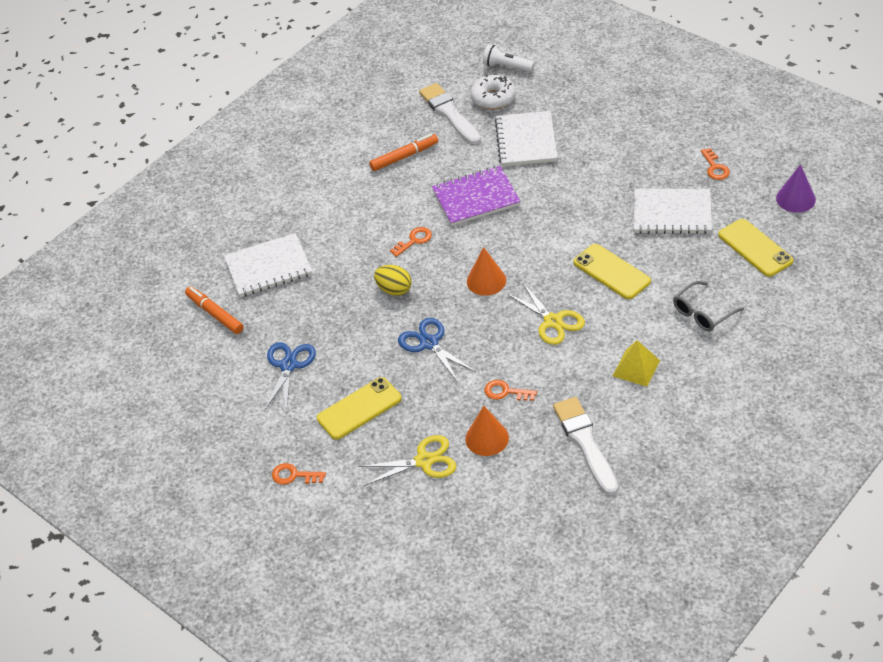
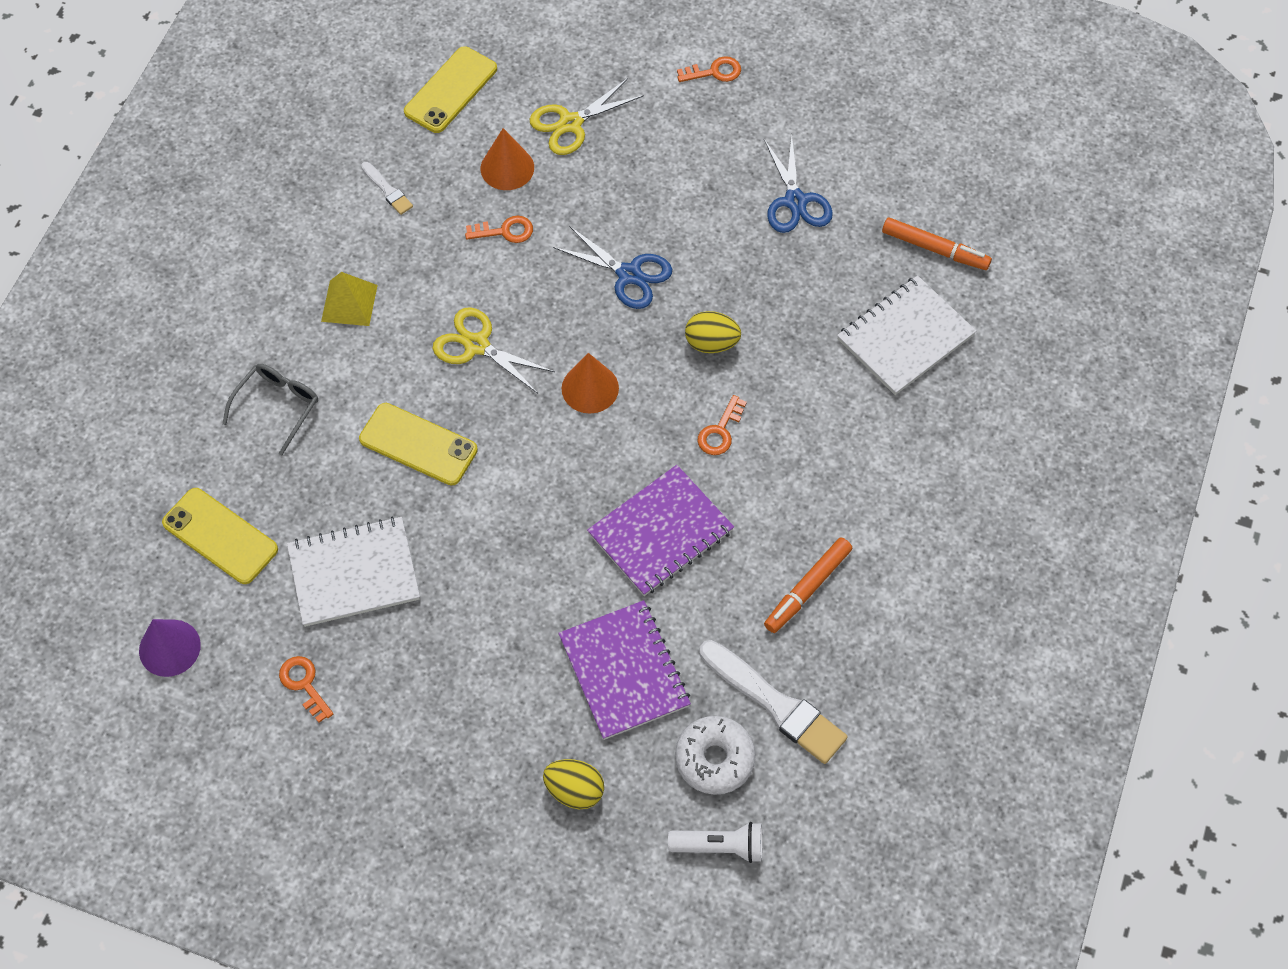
camera: 155 degrees right, 15 degrees up
yellow phone [317,377,402,440] -> yellow phone moved to [404,46,497,133]
white notebook [495,111,558,166] -> purple notebook [558,600,691,740]
white brush [553,397,618,495] -> white brush [361,162,413,215], size x0.49
none -> yellow egg [543,759,604,809]

